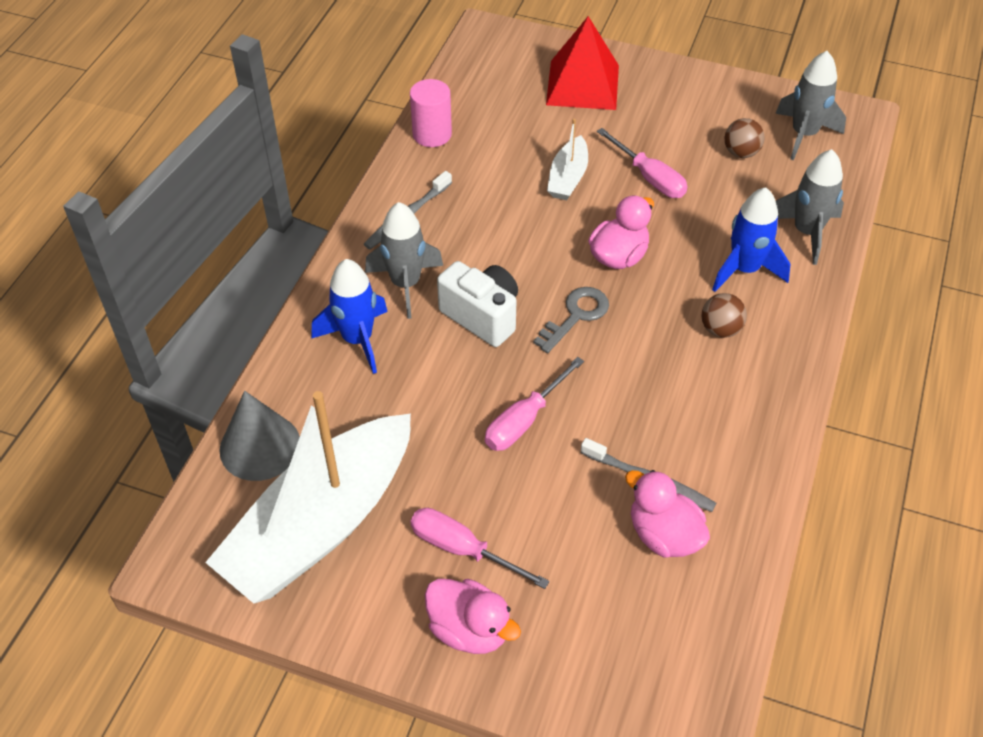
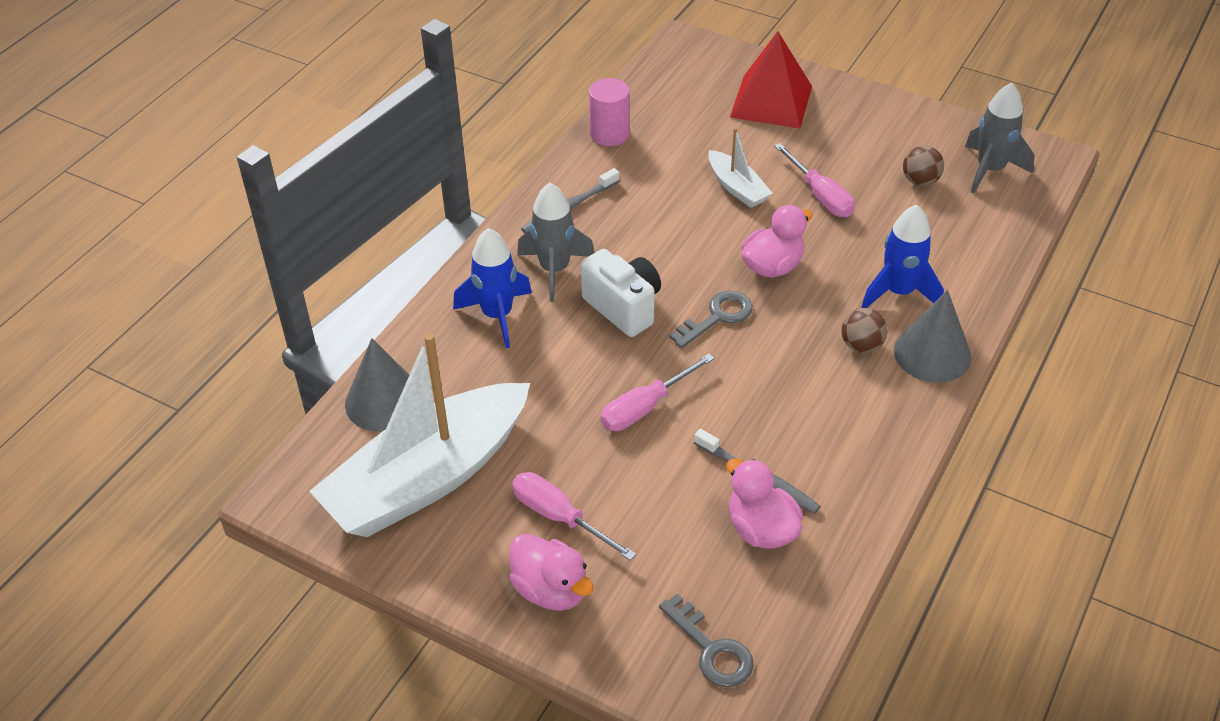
camera: 10 degrees right, 5 degrees down
white boat [547,119,588,200] -> white boat turned 60 degrees counterclockwise [708,128,773,208]
grey rocket [776,149,844,265] -> none
none -> grey key [659,594,754,687]
none -> grey cone [894,290,972,383]

